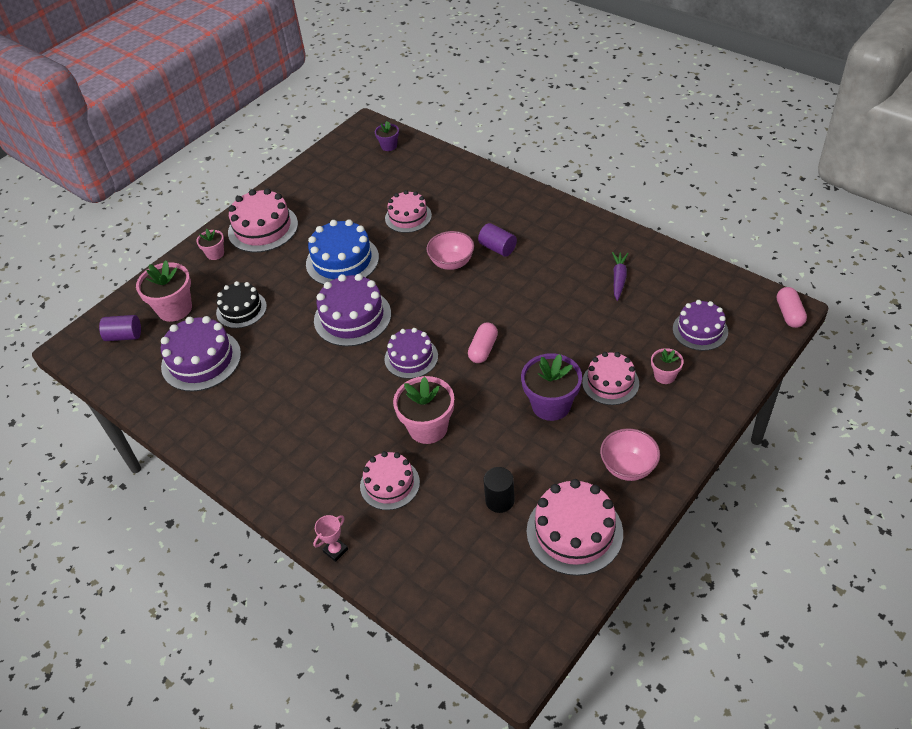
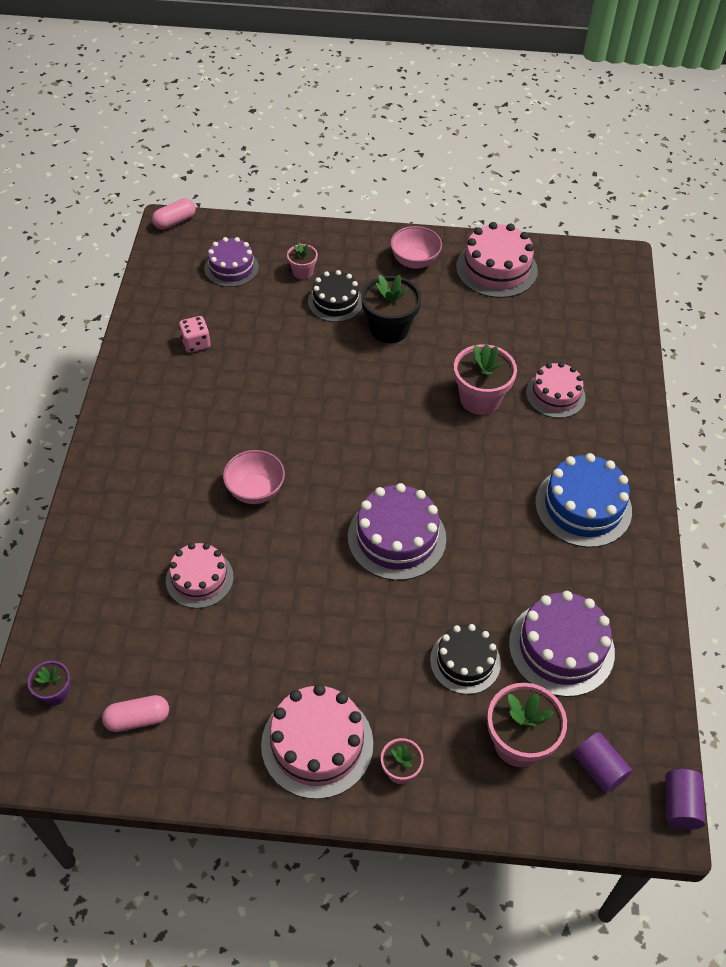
camera: 130 degrees left, 5 degrees up
blue cake [306,220,379,285] -> blue cake moved to [535,453,632,548]
pink trophy [313,515,348,562] -> none
purple cake [384,328,438,379] -> none
pink capsule [468,323,498,363] -> pink capsule moved to [102,695,169,732]
purple cylinder [478,223,517,257] -> purple cylinder moved to [665,769,705,830]
black cylinder [483,467,515,513] -> none
purple flower pot [521,353,582,421] -> black flower pot [361,275,421,343]
pink cake [582,352,639,405] -> black cake [308,270,362,322]
purple carrot [612,252,629,301] -> pink dice [179,316,210,353]

